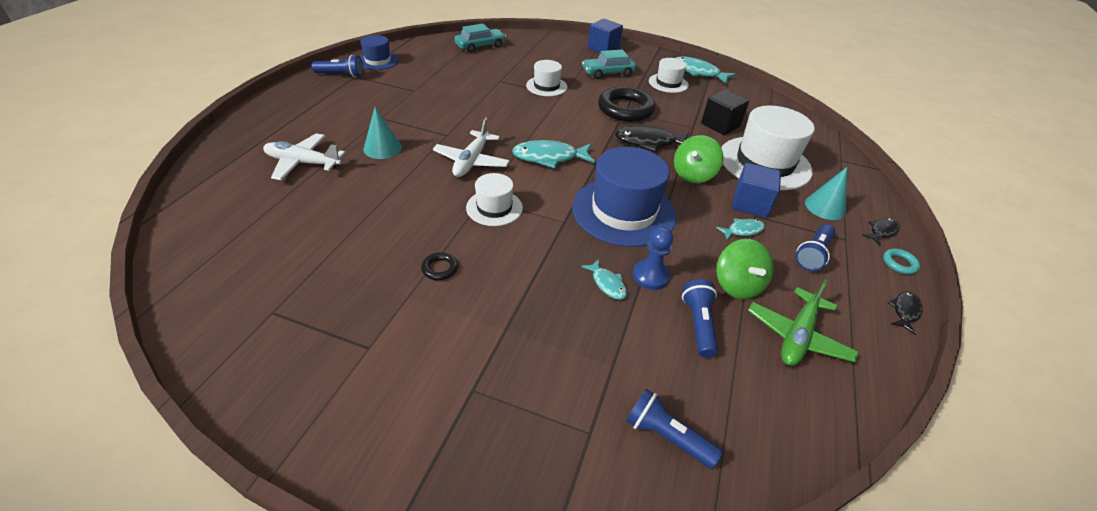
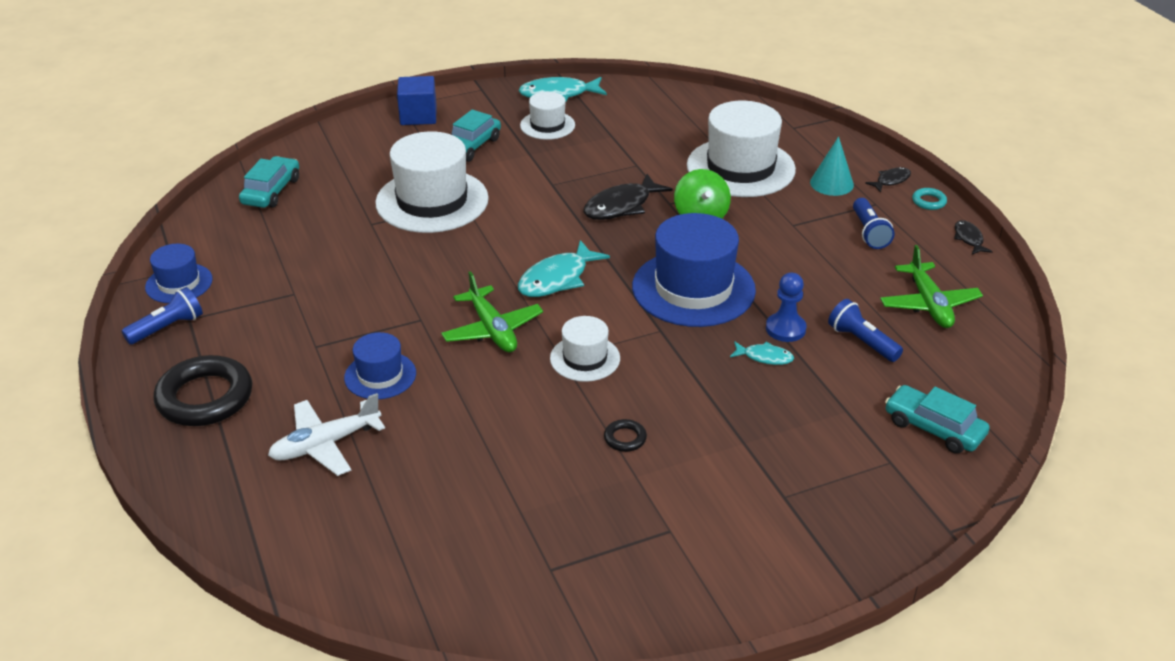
camera: 40 degrees left, 5 degrees down
turquoise cone [363,107,402,159] -> blue hat [344,332,416,399]
white plane [433,118,510,177] -> green plane [441,271,543,352]
white hat [526,60,567,96] -> white hat [375,131,489,233], size x1.87
black ring [598,86,655,122] -> black ring moved to [154,355,252,426]
blue flashlight [626,389,723,469] -> turquoise car [885,385,990,454]
black cube [701,90,749,135] -> none
turquoise fish [716,218,765,240] -> none
green spinning top [716,239,774,299] -> none
blue cube [732,163,781,218] -> none
black fish [862,218,900,246] -> black fish turned 45 degrees clockwise [865,167,911,193]

